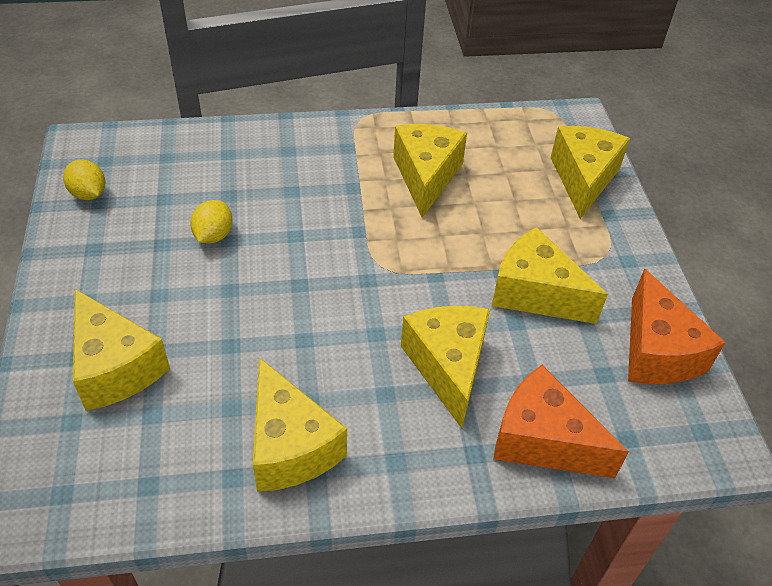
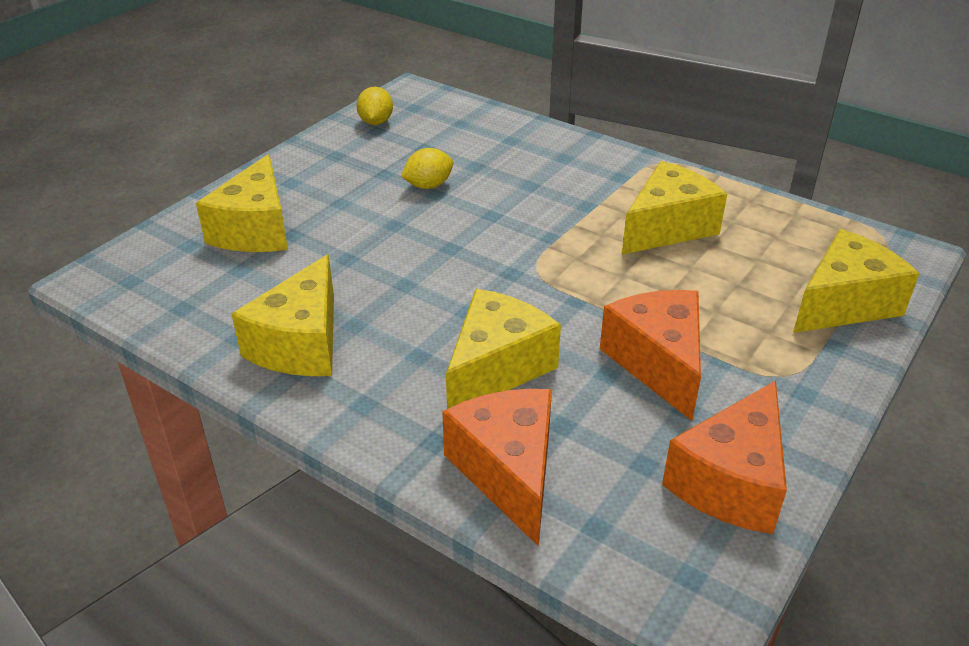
camera: 45 degrees right, 10 degrees down
yellow cheese [492,227,608,324] -> orange cheese [600,290,701,421]

